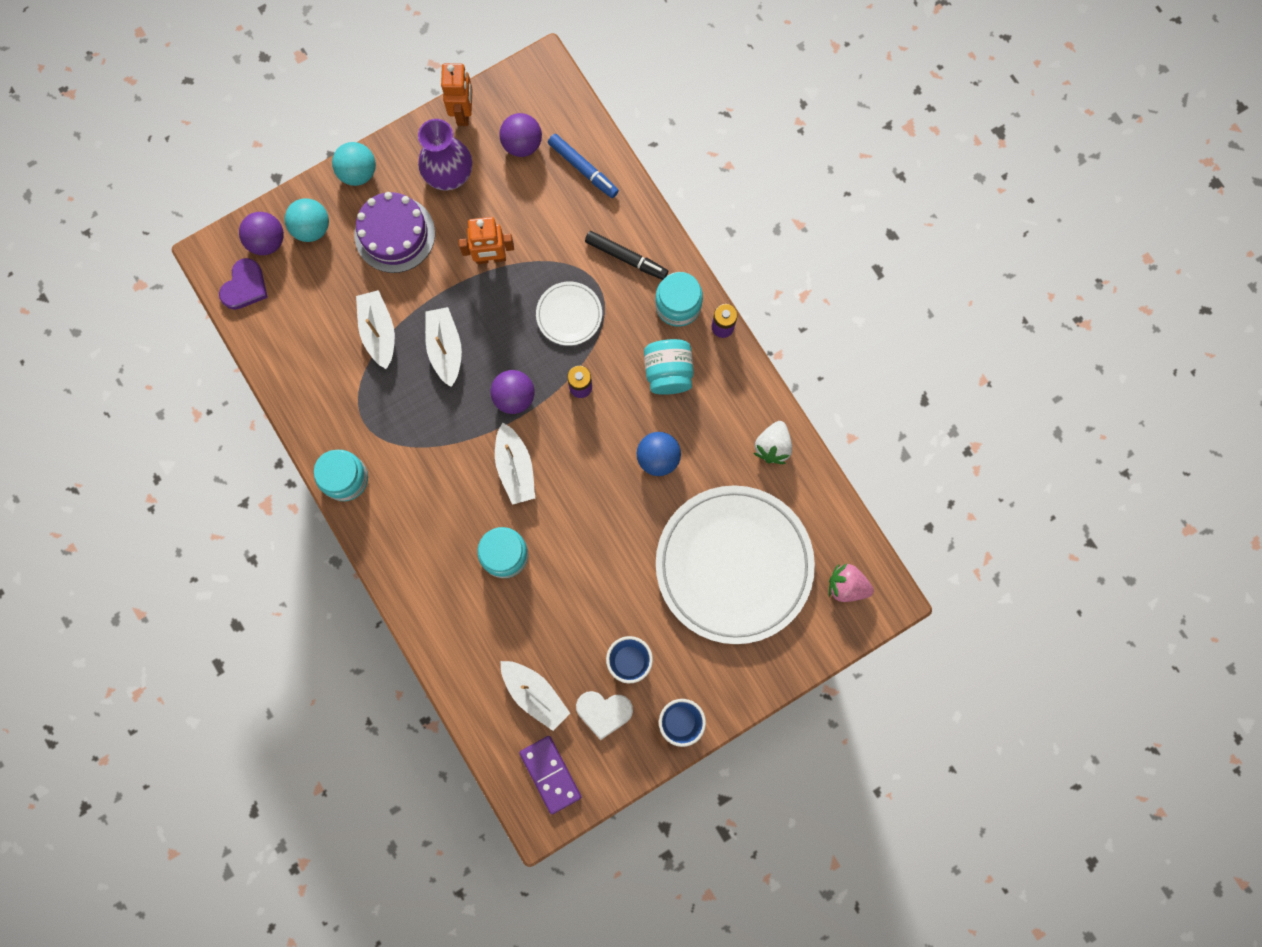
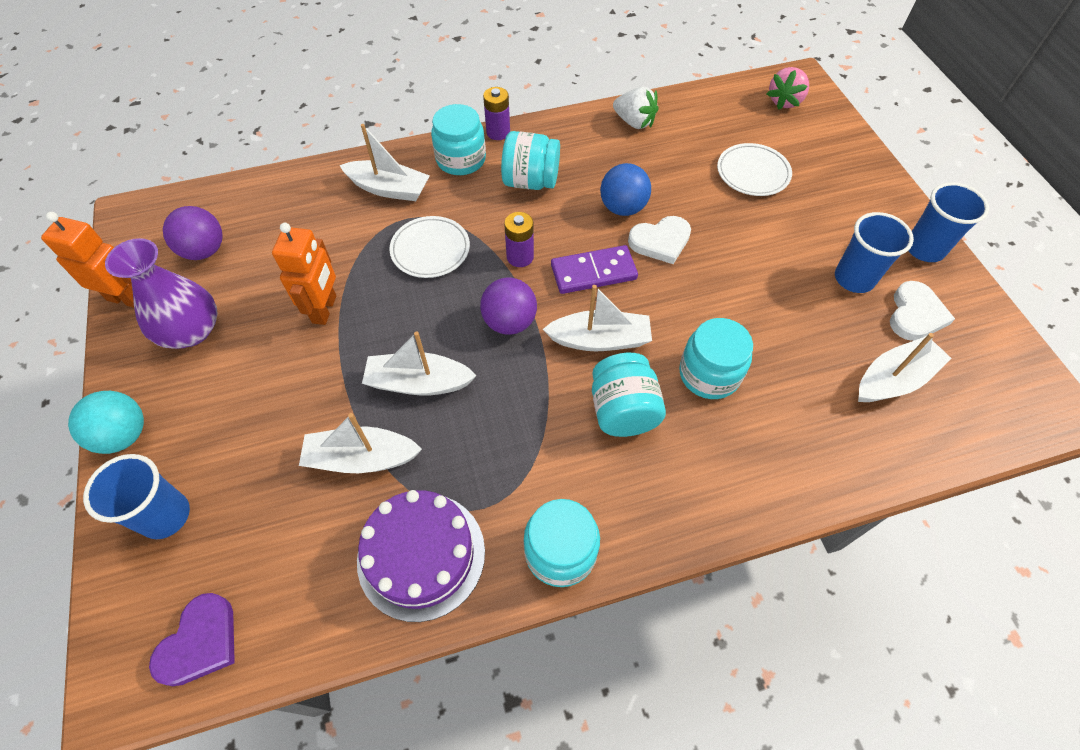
camera: 75 degrees left, 20 degrees down
purple heart [219,258,268,310] -> purple heart turned 75 degrees clockwise [149,593,235,686]
purple ball [239,212,284,255] -> none
turquoise ball [285,198,329,242] -> blue cup [83,454,190,539]
purple cake [355,192,435,273] -> purple cake moved to [357,490,485,622]
purple domino [519,736,581,814] -> purple domino moved to [551,245,638,294]
blue marker [548,134,619,198] -> none
black marker [585,231,668,280] -> white boat [340,124,430,201]
white plate [656,485,815,644] -> white plate [717,143,792,196], size x0.44
none -> turquoise jar [592,353,666,437]
none -> white heart [628,216,691,264]

